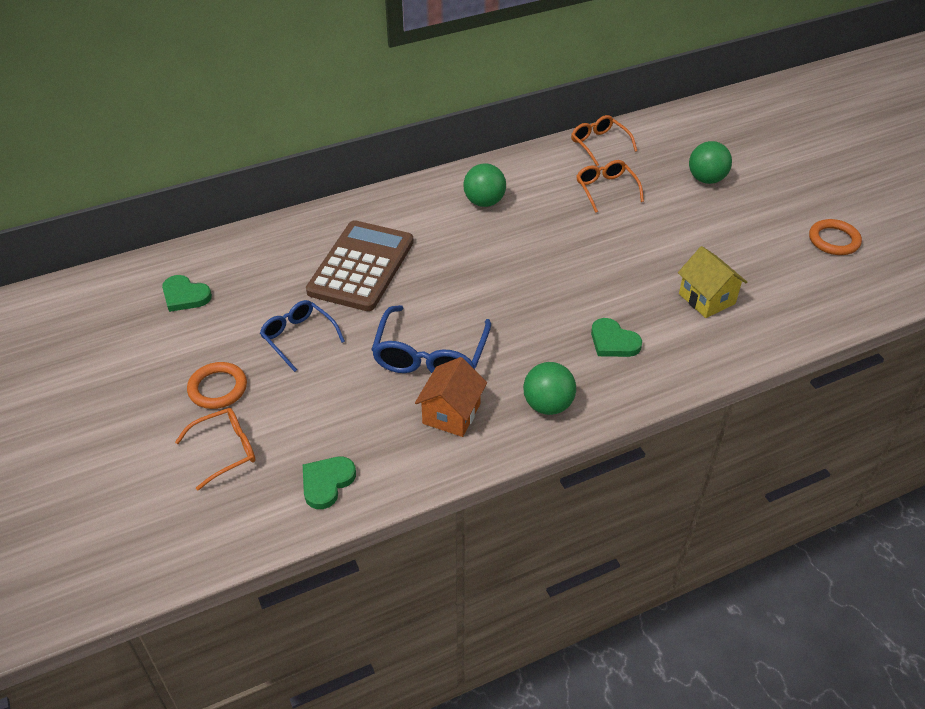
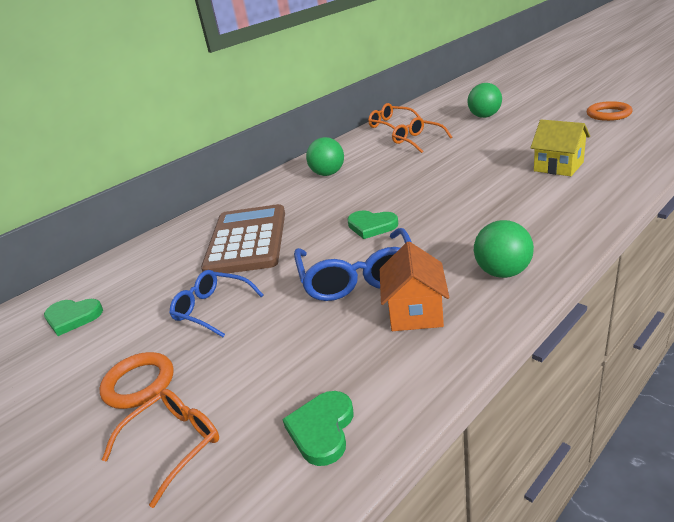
camera: 15 degrees left, 15 degrees down
green heart [591,318,642,357] -> green heart moved to [347,210,398,239]

